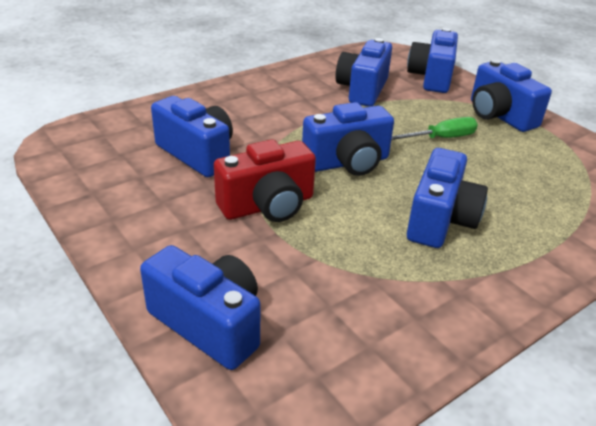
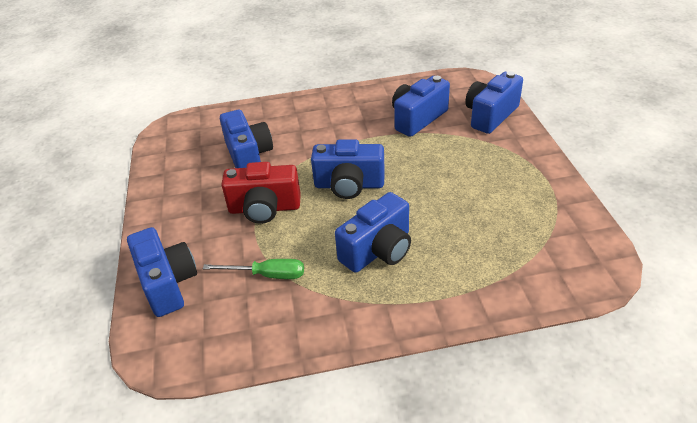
camera: 30 degrees right, 5 degrees up
green screwdriver [391,117,478,140] -> green screwdriver moved to [203,259,304,279]
blue camera [471,59,552,132] -> none

